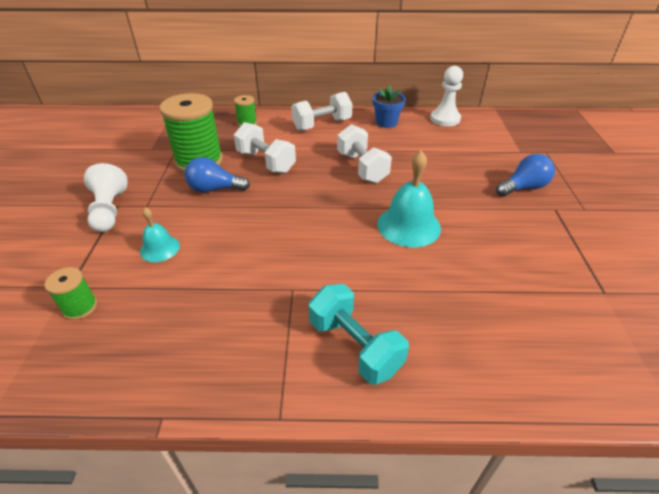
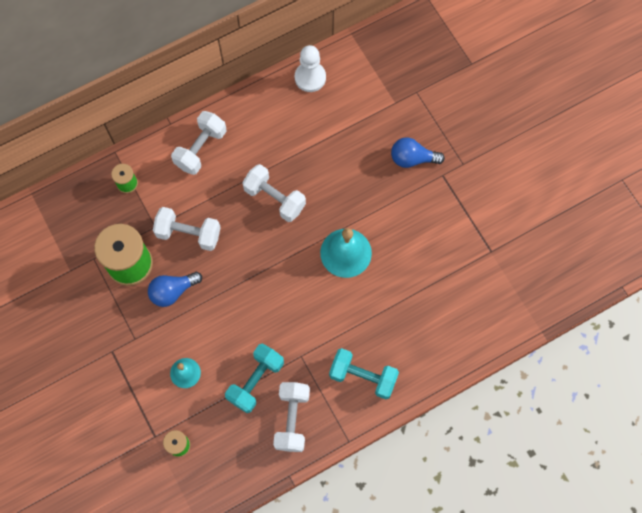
camera: 30 degrees left, 30 degrees up
white pawn [84,163,128,232] -> none
blue flower pot [373,85,406,128] -> none
blue light bulb [496,154,555,197] -> blue light bulb turned 120 degrees counterclockwise [391,137,445,168]
none -> turquoise dumbbell [225,344,284,413]
none -> white dumbbell [273,382,310,452]

